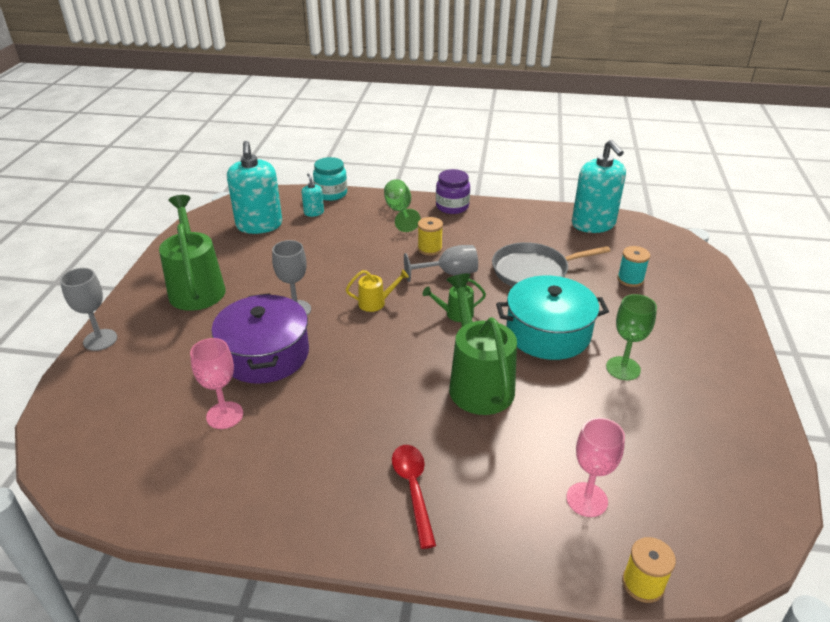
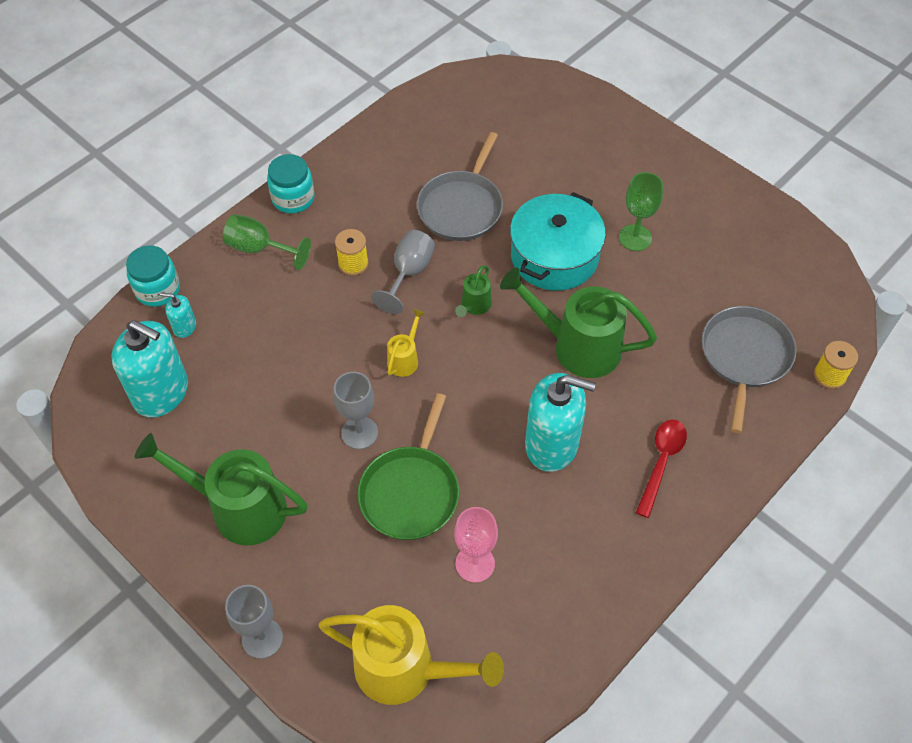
camera: 55 degrees left, 20 degrees up
purple pot [212,293,309,384] -> green pan [357,393,459,540]
red spoon [392,445,436,549] -> red spoon turned 90 degrees clockwise [636,419,687,518]
purple jar [436,169,470,214] -> turquoise jar [267,154,314,213]
pink goblet [566,418,625,517] -> grey pan [701,306,796,433]
turquoise soap dispenser [572,140,626,233] -> turquoise soap dispenser moved to [525,373,596,472]
turquoise spool [617,246,650,287] -> none
none -> yellow watering can [318,605,504,705]

